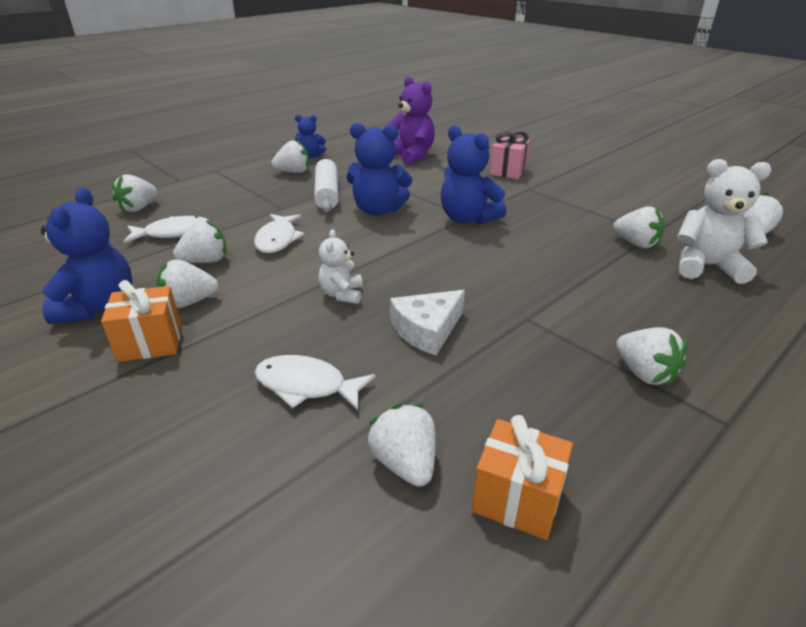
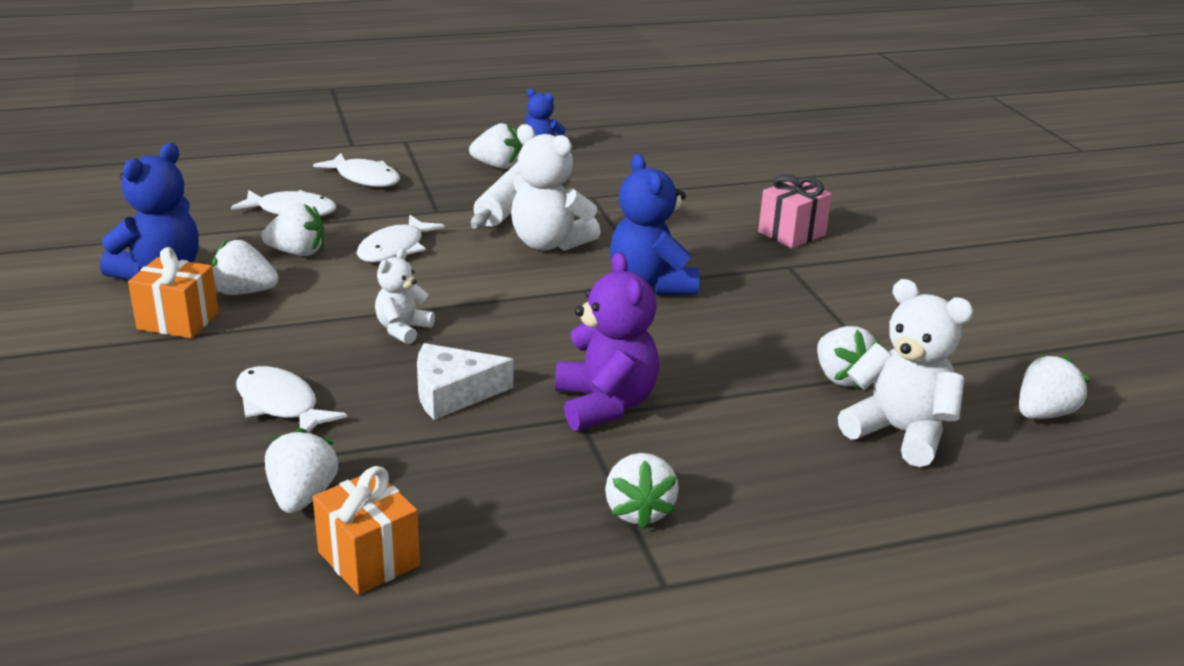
camera: 25 degrees right, 5 degrees down
white strawberry [112,174,157,212] -> none
blue teddy bear [347,123,413,216] -> white teddy bear [511,124,601,251]
purple teddy bear [387,76,435,165] -> purple teddy bear moved to [555,252,659,431]
none -> white fish [313,153,400,187]

